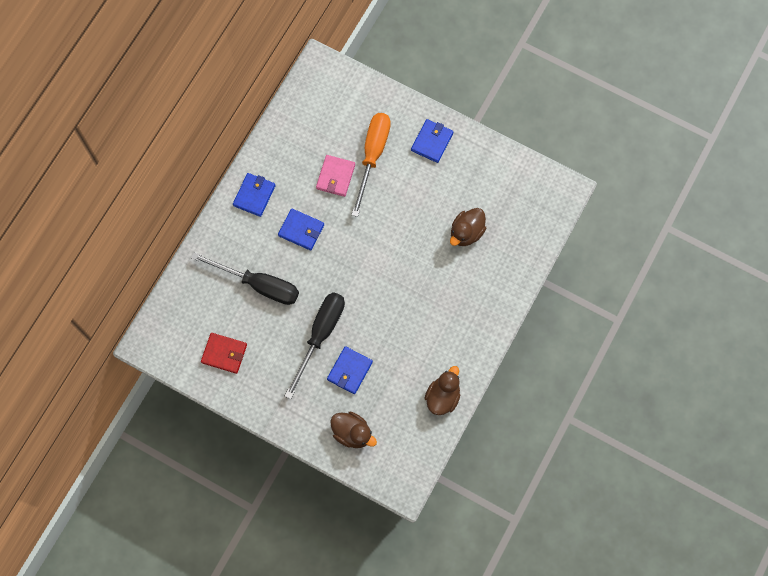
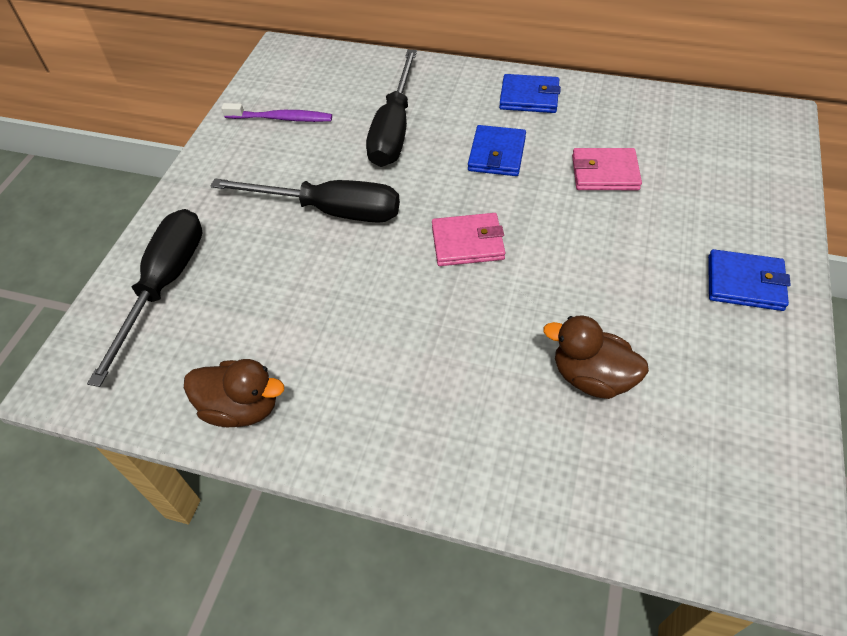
camera: 80 degrees right, 20 degrees down
red wallet [201,333,247,374] -> purple toothbrush [222,103,332,122]
blue wallet [327,346,373,394] -> none
brown duck [330,411,377,448] -> black screwdriver [87,209,202,387]
orange screwdriver [352,113,391,217] -> none
none -> pink wallet [432,213,506,266]

